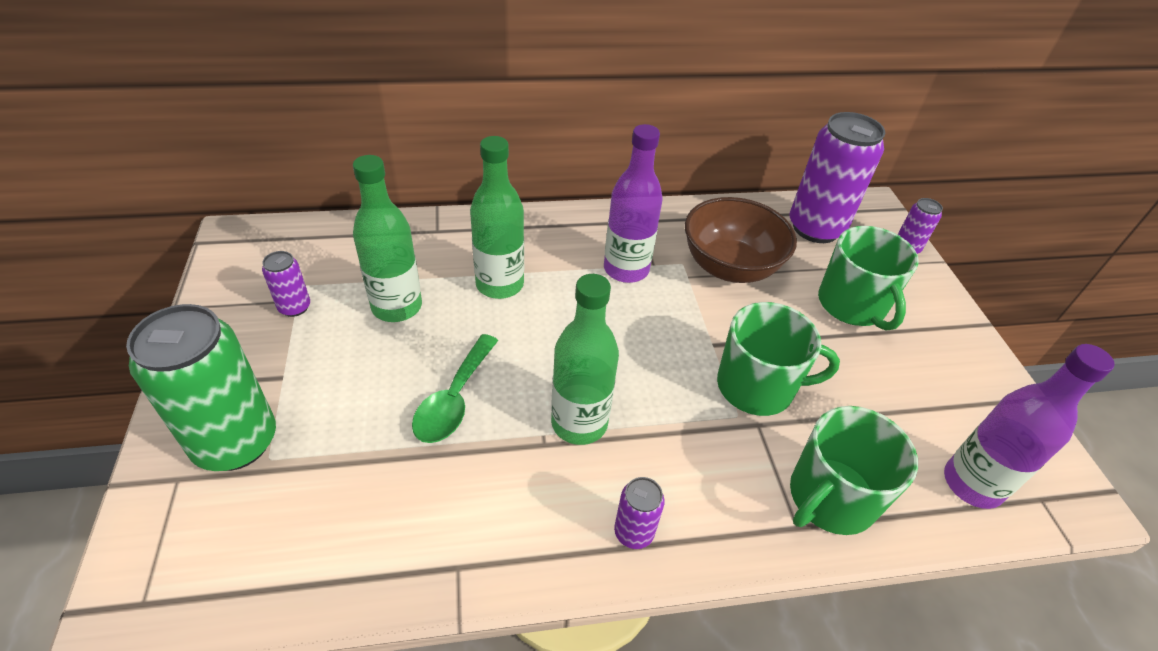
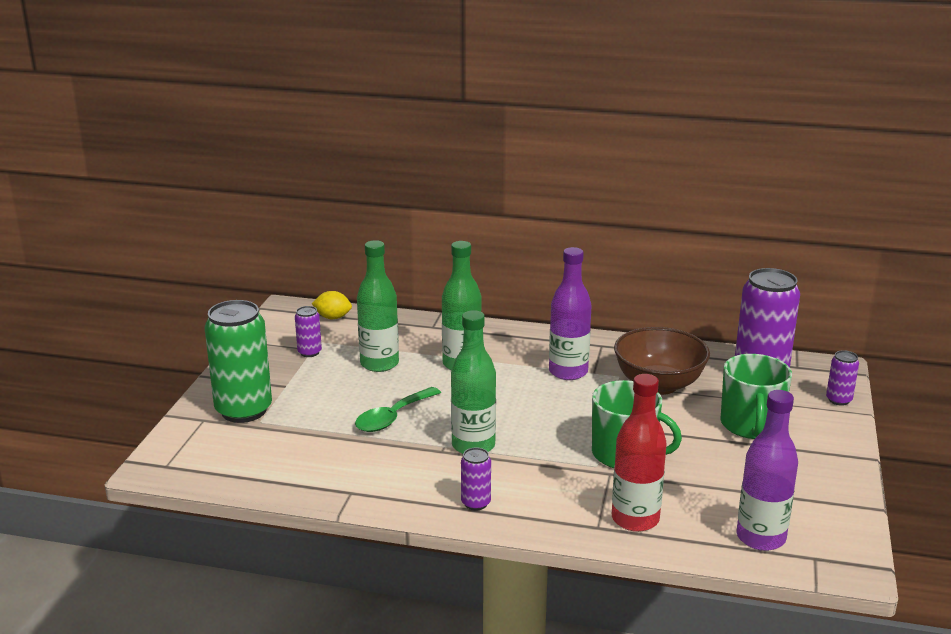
camera: 25 degrees right, 20 degrees down
green mug [790,406,918,535] -> red bottle [612,374,667,532]
none -> yellow lemon [312,291,352,319]

